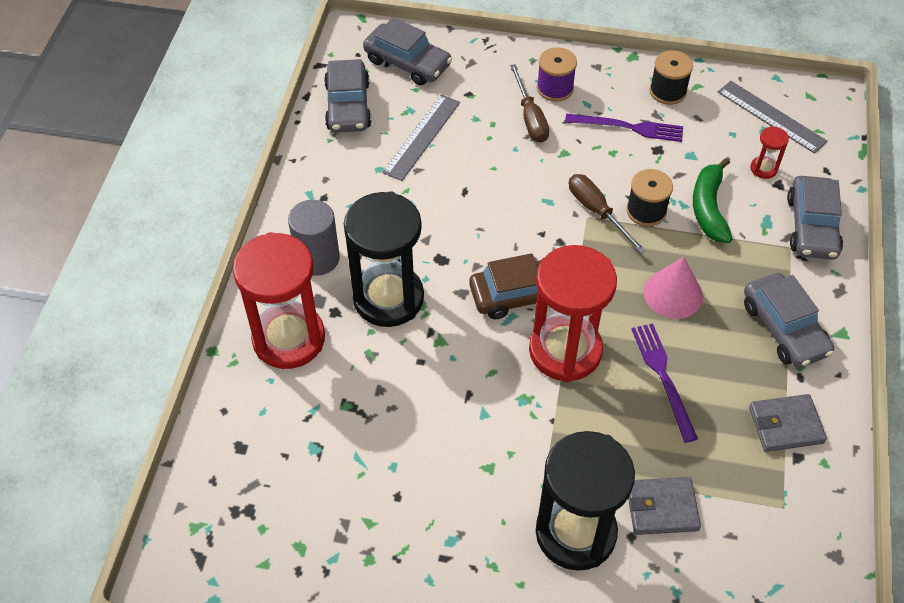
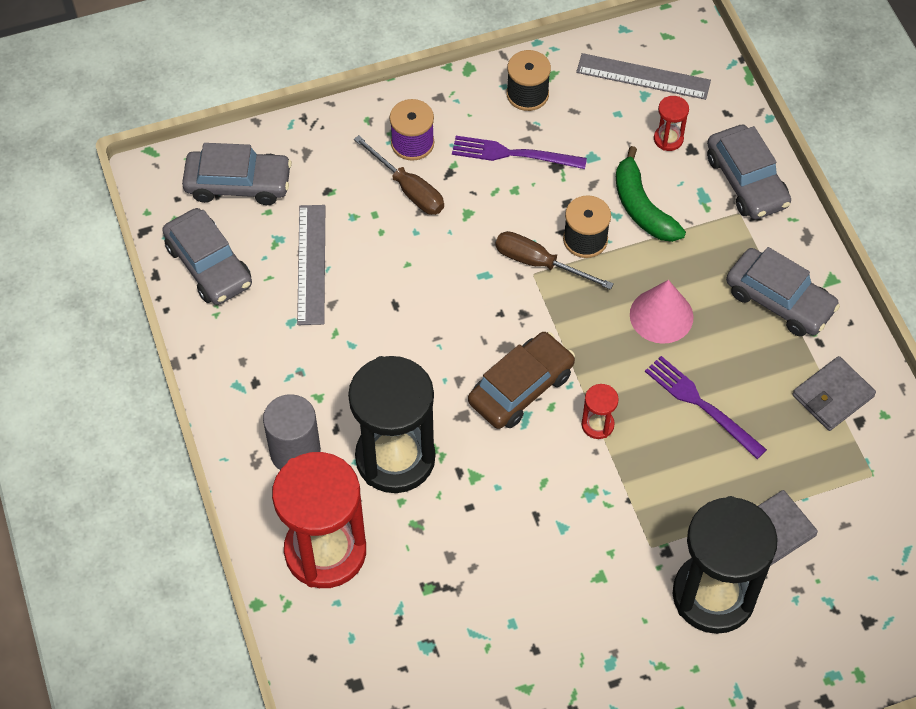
camera: 30 degrees left, 5 degrees up
red hourglass [529,245,617,382] -> red hourglass [582,384,619,439], size x0.41
purple fork [565,114,683,142] -> purple fork turned 150 degrees counterclockwise [452,136,587,169]

